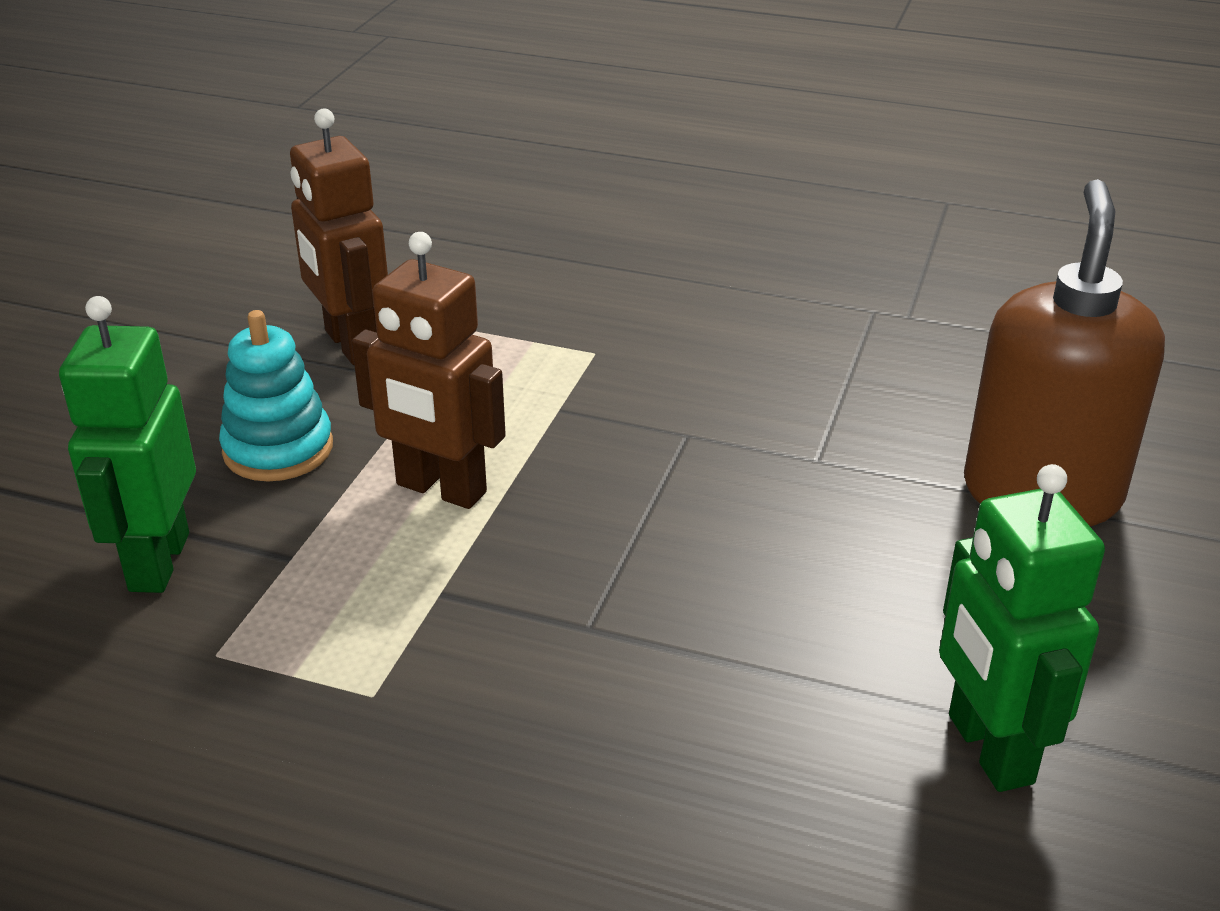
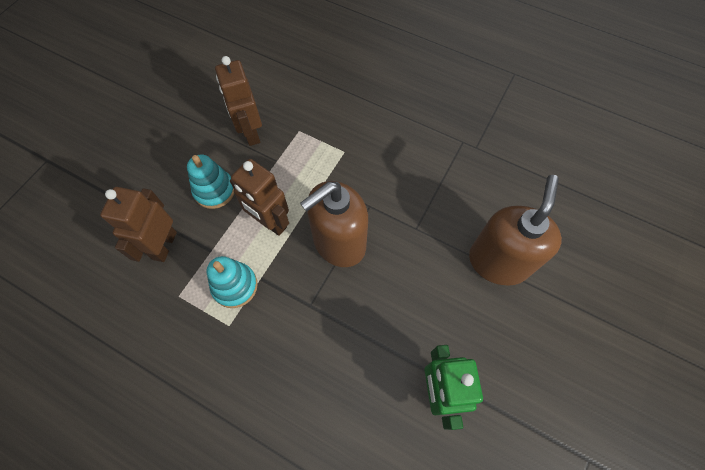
camera: 10 degrees right, 30 degrees up
green robot [59,296,196,593] -> brown robot [100,187,177,262]
none -> turquoise stacking toy [207,256,258,308]
none -> brown soap dispenser [300,181,368,267]

